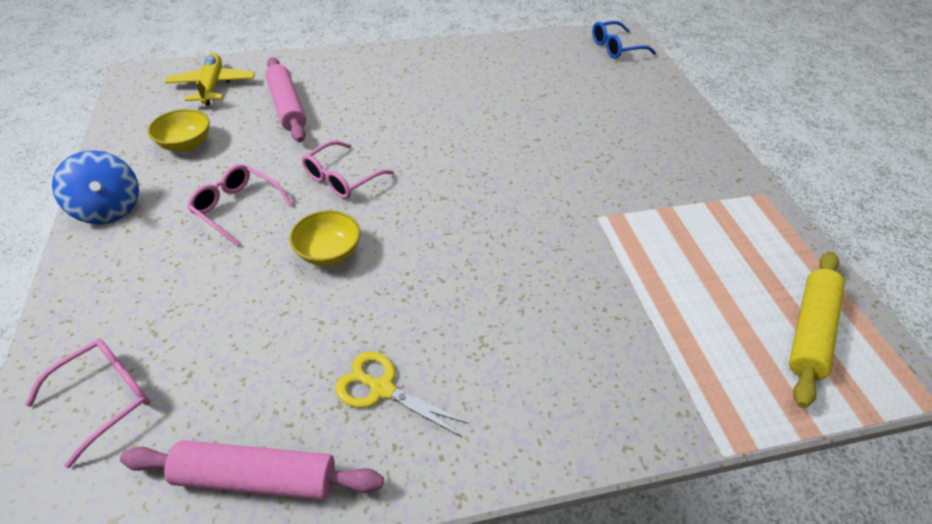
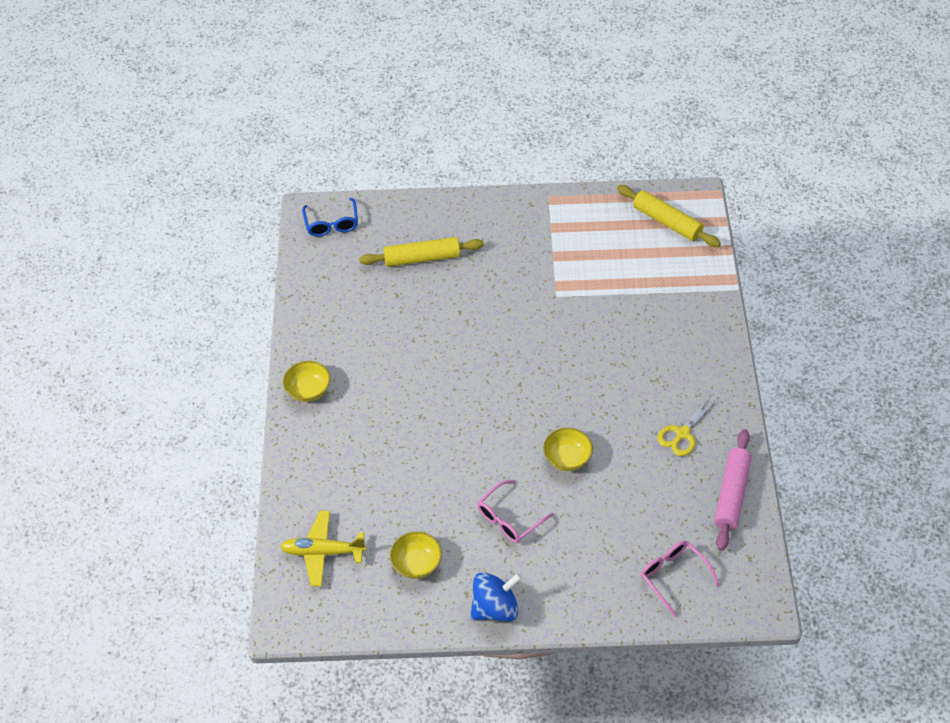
camera: 75 degrees left, 5 degrees up
pink rolling pin [265,57,306,142] -> none
pink glasses [302,141,394,199] -> none
none -> yellow bowl [283,361,331,402]
none -> yellow rolling pin [359,237,484,267]

